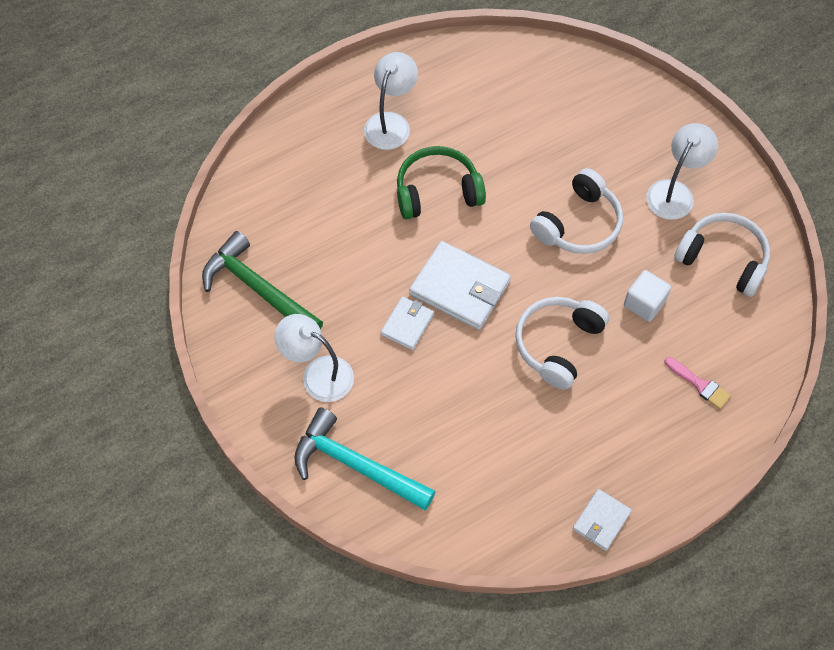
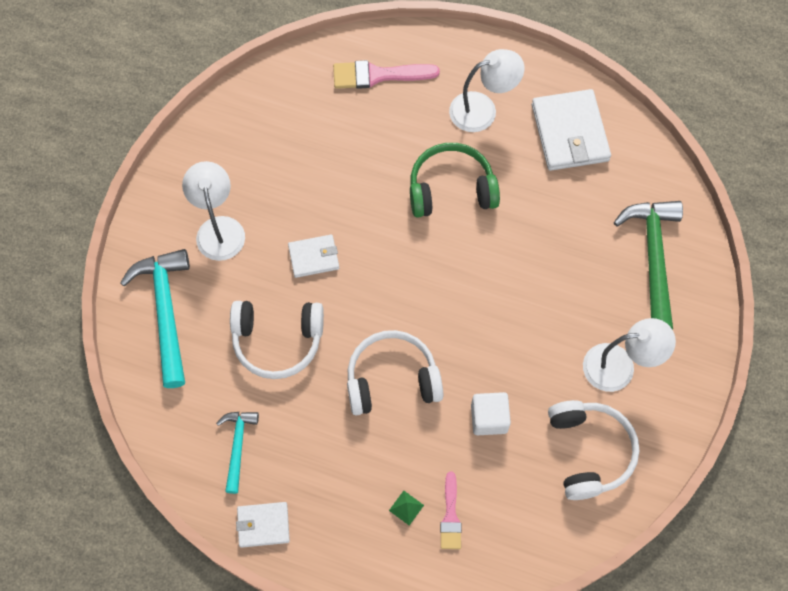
camera: 50 degrees right, 5 degrees up
green hammer [202,231,323,329] -> green hammer moved to [614,201,683,330]
green headphones [397,146,486,219] -> green headphones turned 45 degrees counterclockwise [410,143,500,218]
white wallet [409,241,511,330] -> white wallet moved to [532,89,611,171]
white headphones [530,168,623,254] -> white headphones moved to [230,301,324,379]
none -> turquoise hammer [216,412,259,494]
none -> pink brush [333,60,440,89]
none -> green pyramid [389,491,424,525]

